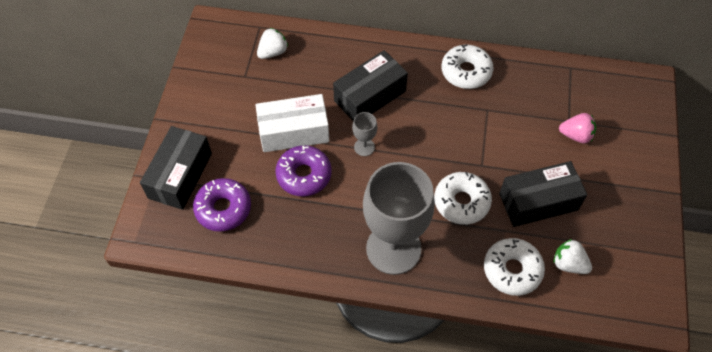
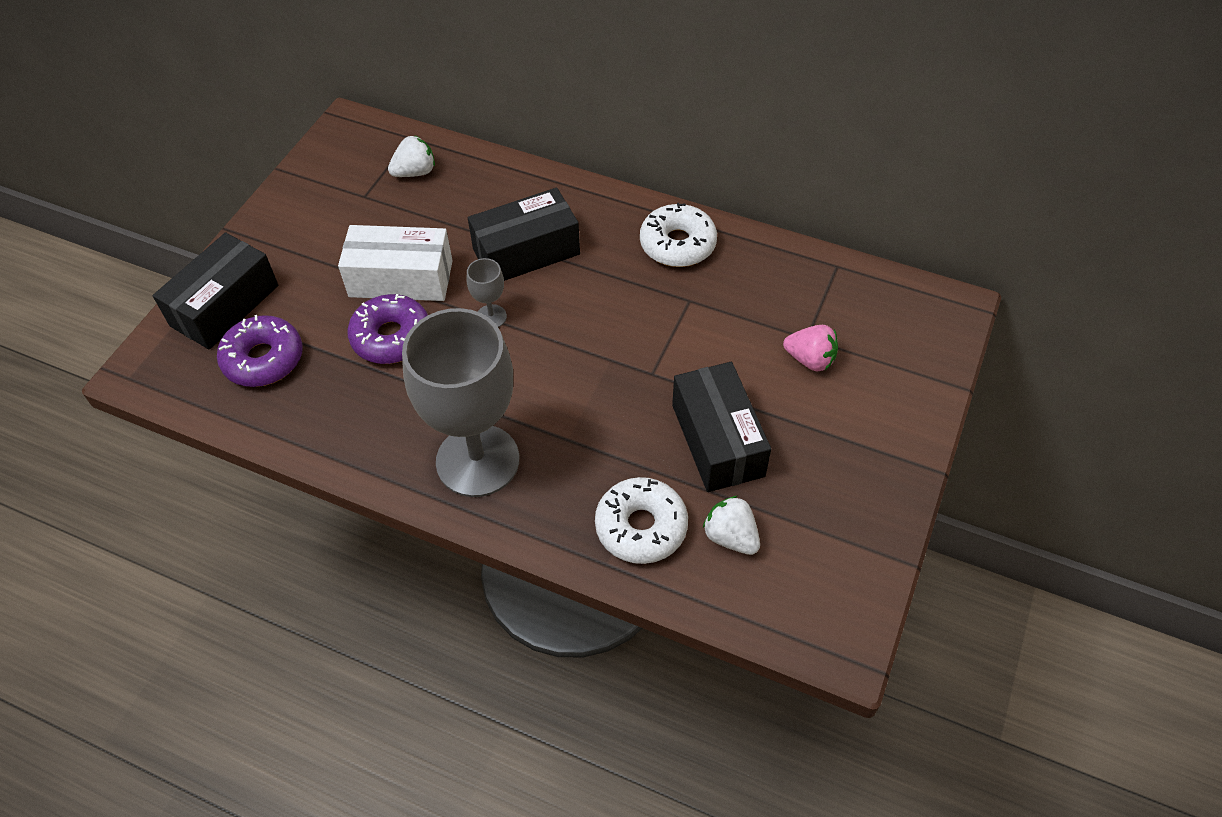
camera: 15 degrees right, 5 degrees down
white donut [434,172,492,225] -> none
black box [499,161,587,227] -> black box turned 75 degrees clockwise [672,362,771,492]

